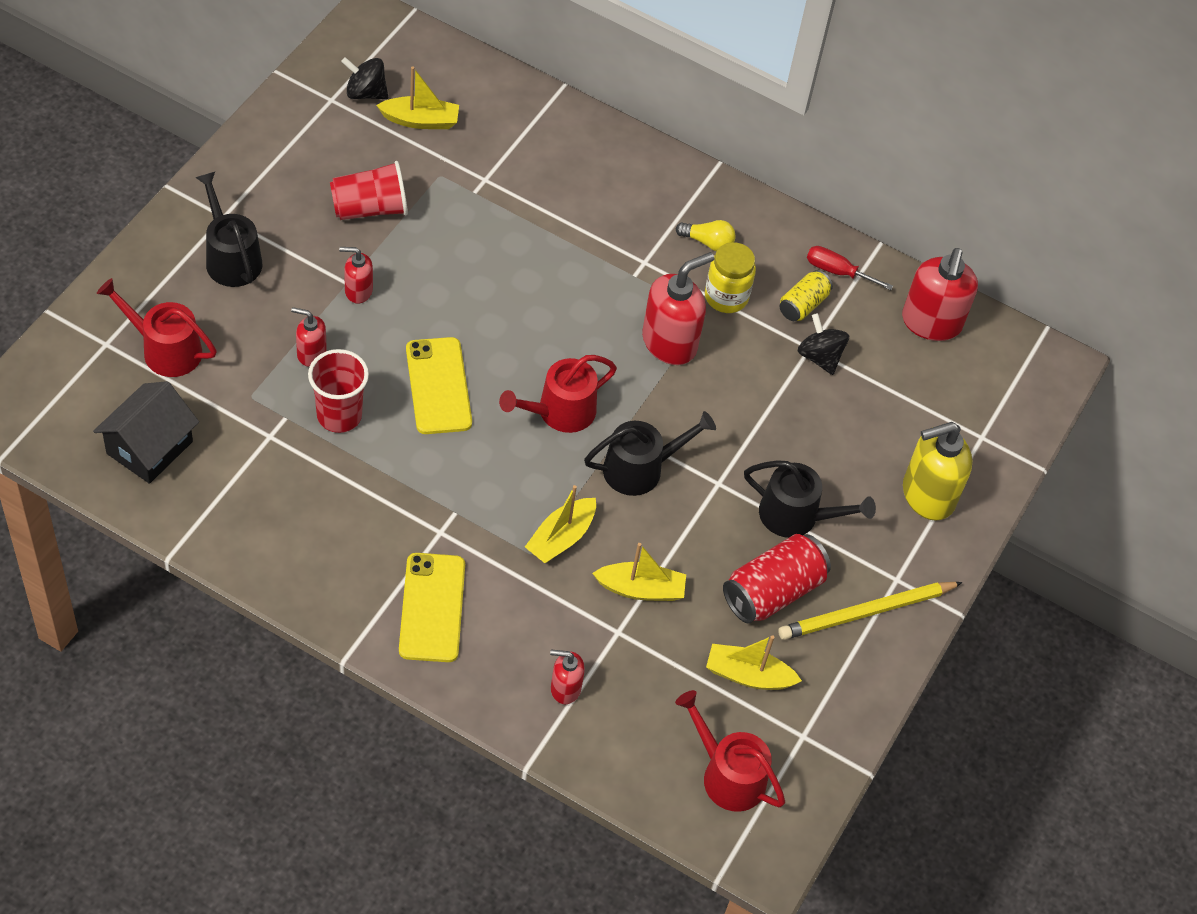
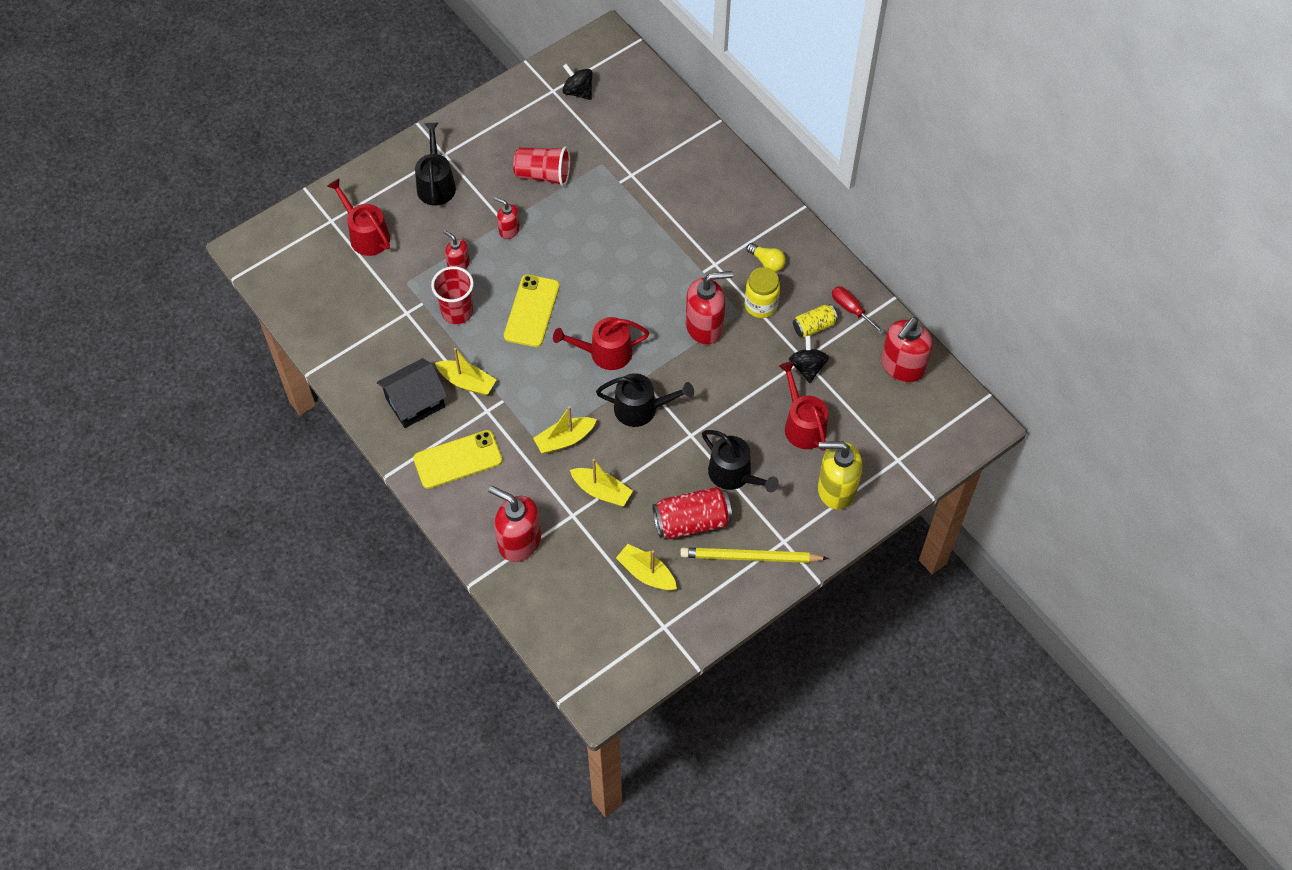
camera: 30 degrees right, 5 degrees up
black house [93,381,199,484] -> black house moved to [377,358,448,428]
yellow boat [376,67,459,129] -> yellow boat moved to [435,348,496,395]
yellow phone [399,553,465,662] -> yellow phone turned 45 degrees clockwise [413,430,502,489]
red soap dispenser [550,650,585,704] -> red soap dispenser [488,486,541,562], size x1.84
red watering can [675,690,785,812] -> red watering can moved to [779,361,828,451]

